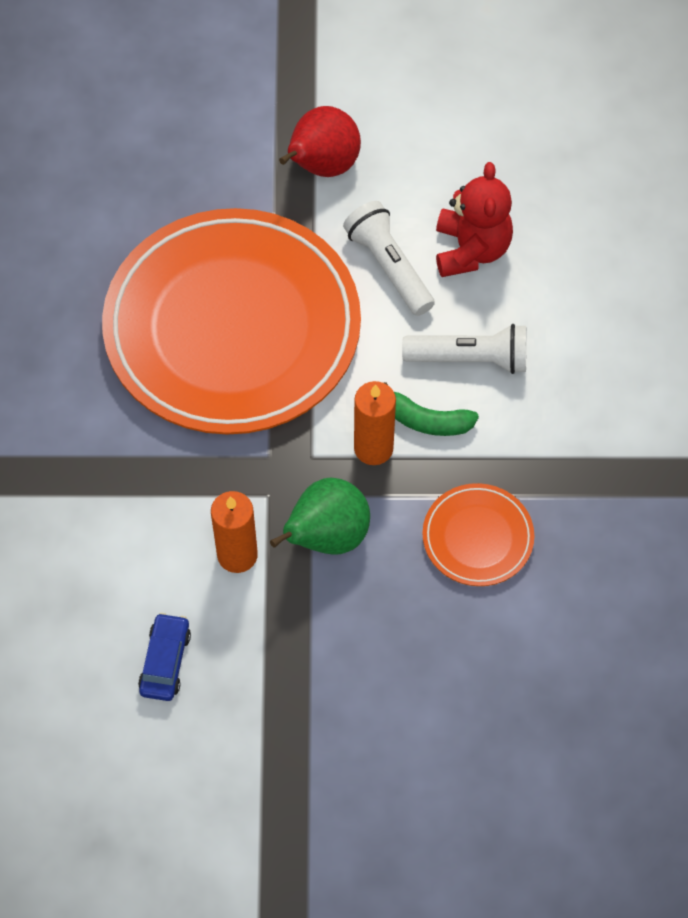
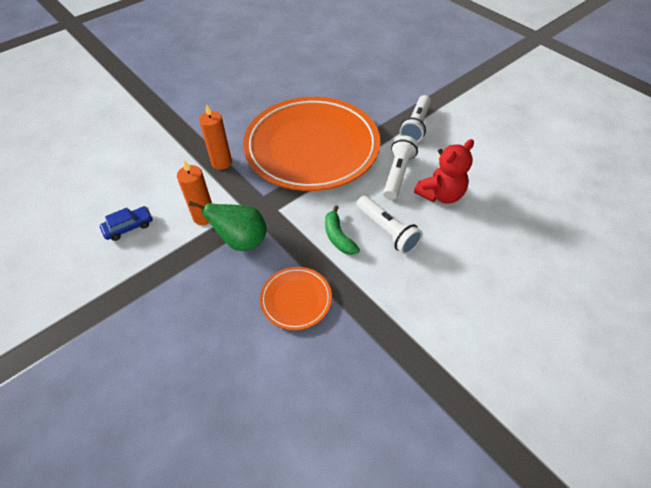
camera: 50 degrees right, 10 degrees down
red pear [279,106,361,177] -> white flashlight [400,95,431,142]
orange candle [354,381,396,465] -> orange candle moved to [199,104,232,170]

